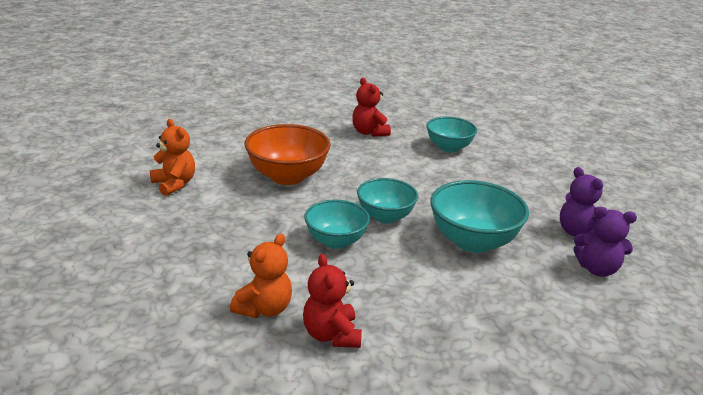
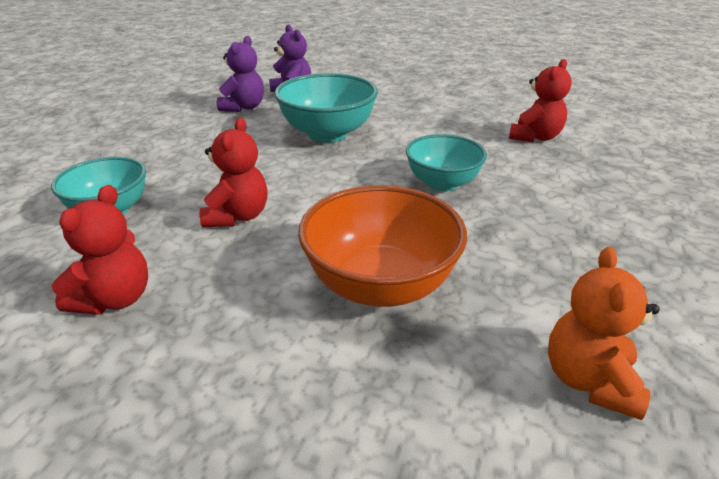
camera: 130 degrees left, 5 degrees up
orange teddy bear [230,233,292,318] -> none
turquoise bowl [357,178,418,223] -> none
none -> red teddy bear [200,117,268,227]

